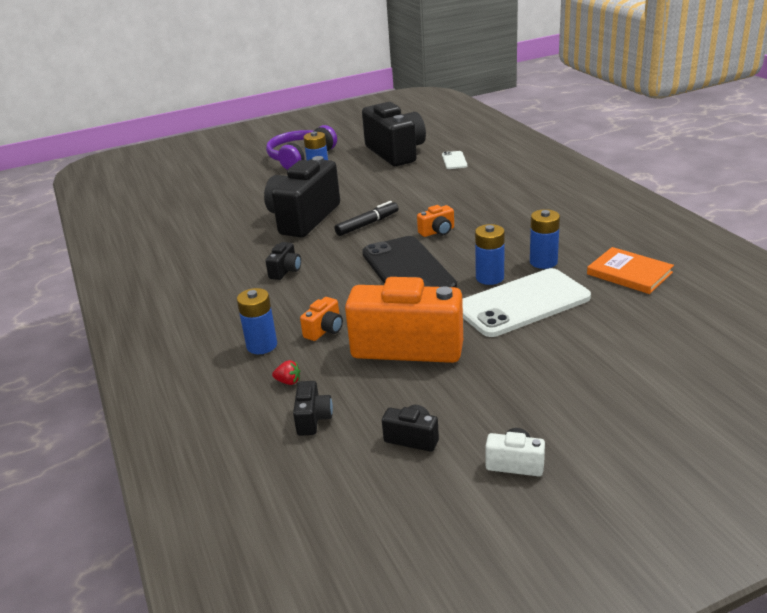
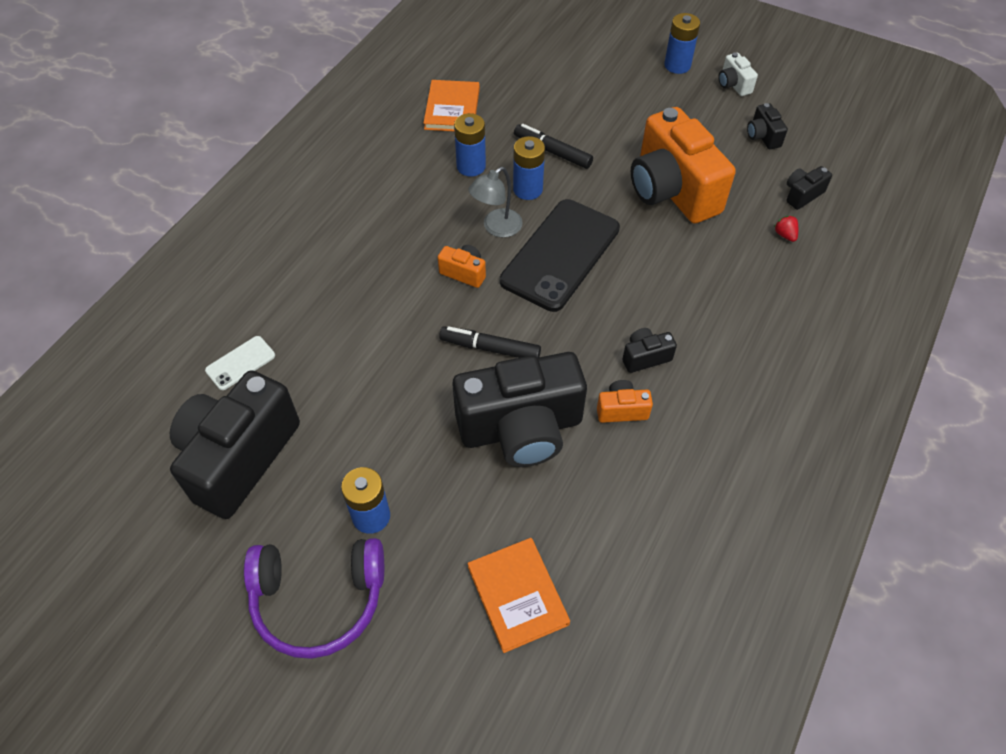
camera: 130 degrees left, 25 degrees up
blue battery [237,288,277,354] -> blue battery moved to [664,13,700,74]
orange camera [300,297,343,341] -> orange camera moved to [597,380,653,423]
white phone [462,268,591,337] -> black marker [514,124,593,169]
none -> orange book [468,538,570,653]
none -> grey lamp [469,167,523,237]

